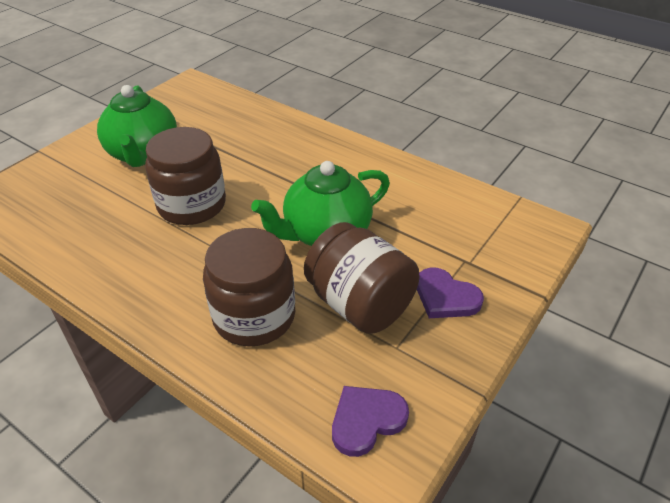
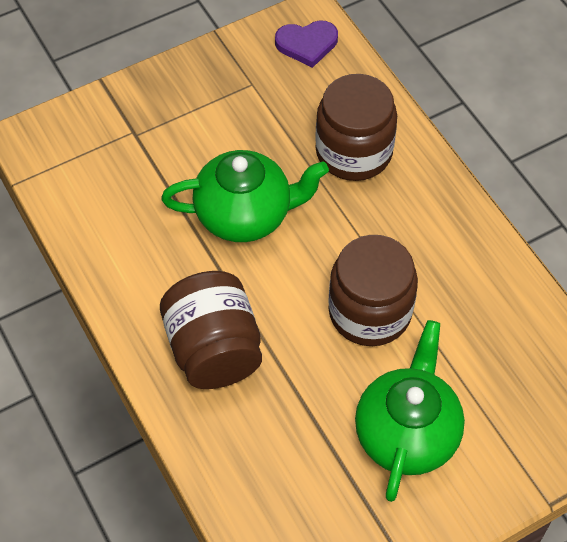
camera: 155 degrees left, 15 degrees up
brown jar [304,222,420,334] -> brown jar moved to [160,271,262,389]
purple heart [417,268,484,318] -> none

